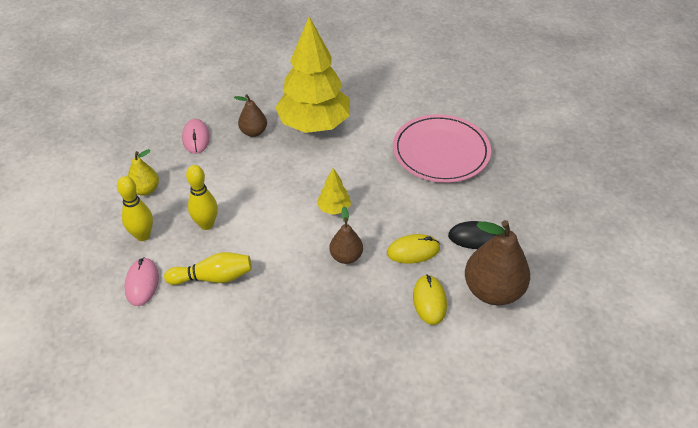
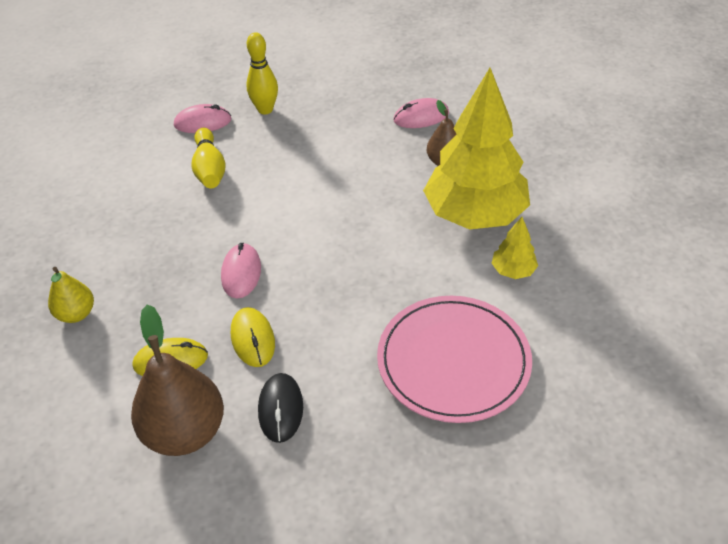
camera: 85 degrees right, 0 degrees up
yellow pear [128,149,159,196] -> yellow pear moved to [48,267,94,323]
yellow bowling pin [186,165,218,230] -> none
yellow tree [317,168,351,215] -> yellow tree moved to [492,217,538,279]
brown pear [329,207,363,264] -> pink mouse [221,243,261,298]

